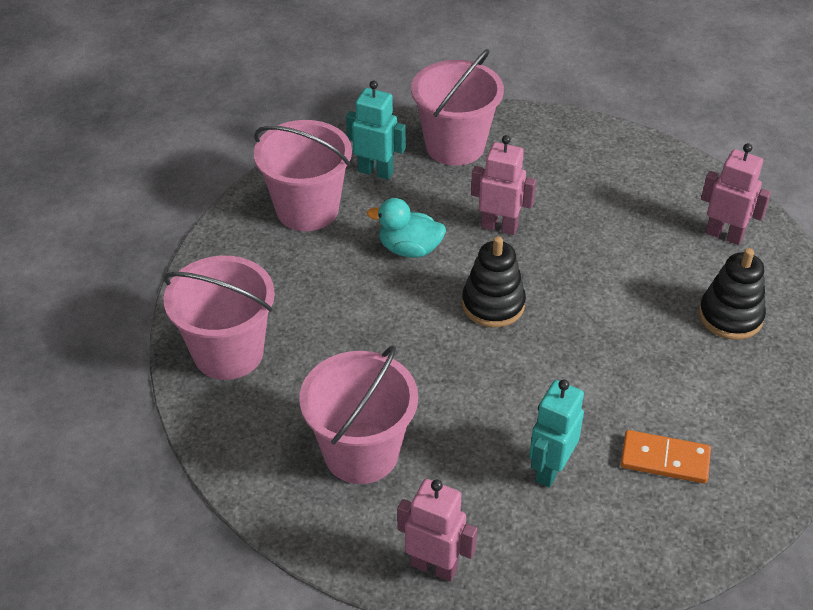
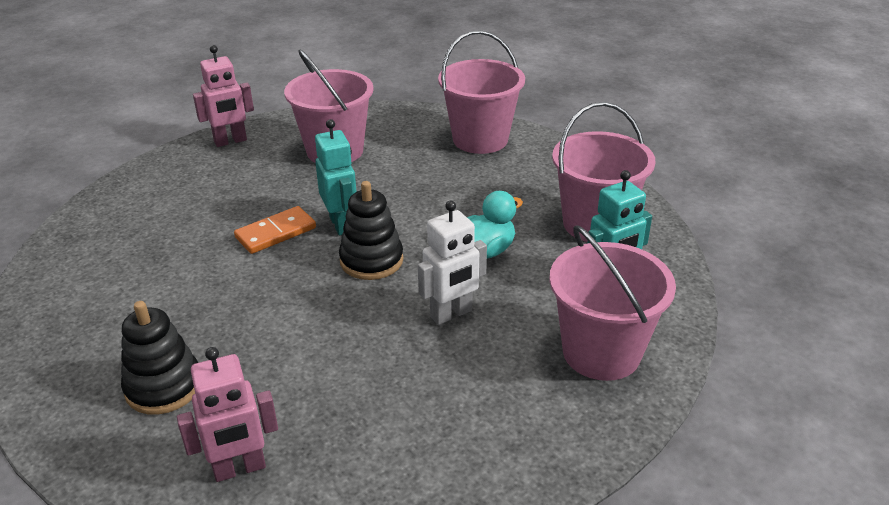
camera: 130 degrees right, 10 degrees down
pink robot [471,135,536,235] -> white robot [418,200,487,325]
turquoise robot [529,379,584,488] -> turquoise robot moved to [315,119,357,235]
orange domino [621,430,711,484] -> orange domino moved to [234,206,316,254]

